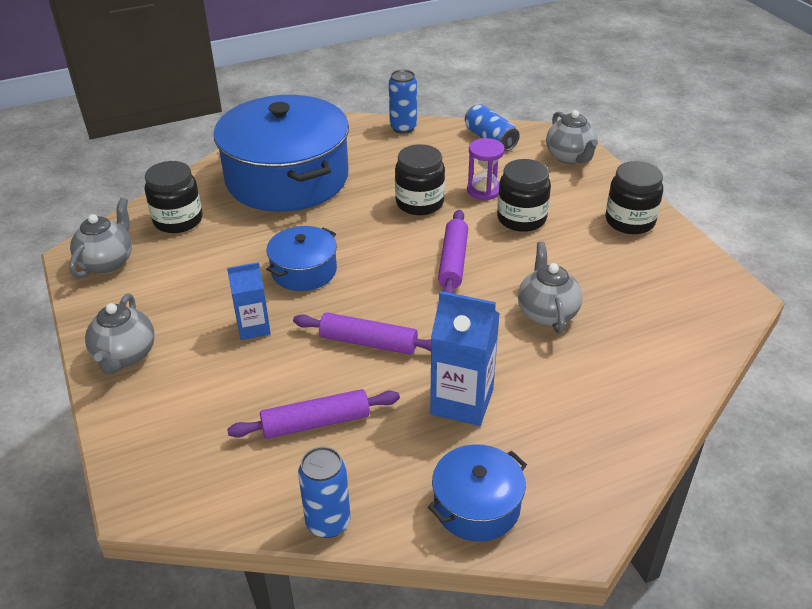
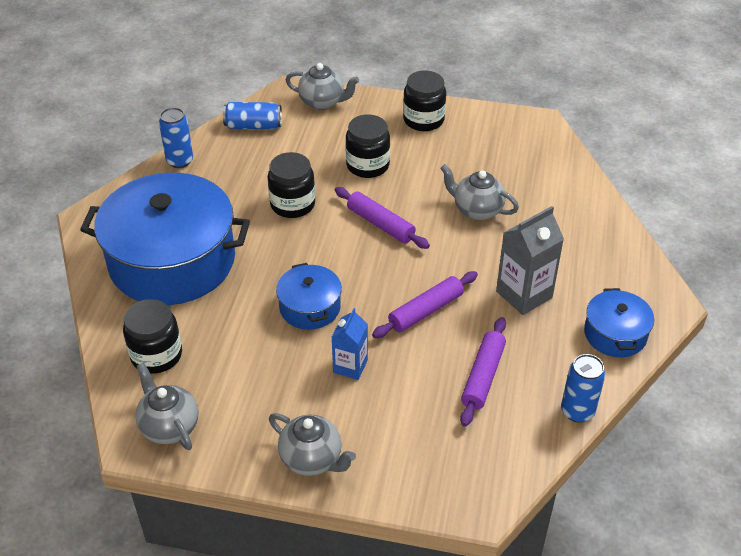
camera: 55 degrees left, 5 degrees up
blue carton [430,291,500,426] -> grey carton [496,206,564,315]
purple hourglass [467,138,505,200] -> none

